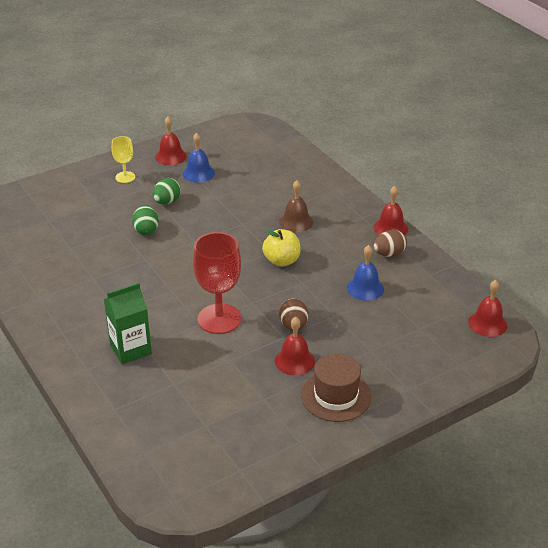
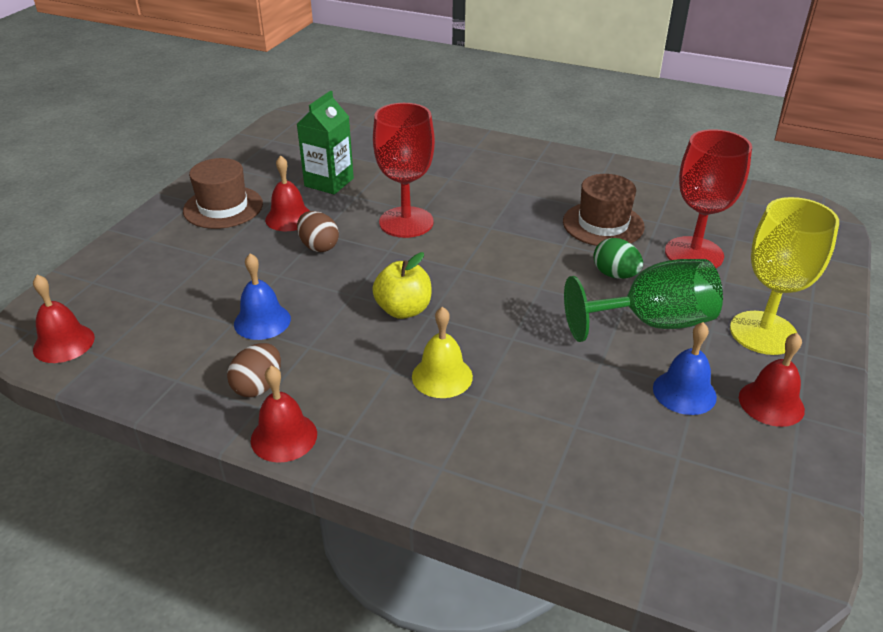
camera: 145 degrees right, 0 degrees up
green carton [104,283,152,364] -> green carton moved to [297,91,354,195]
yellow goblet [112,136,135,183] -> yellow goblet [730,197,839,355], size x1.86
green egg [153,178,181,204] -> green goblet [564,259,723,342]
brown bell [279,180,313,232] -> yellow bell [412,307,473,398]
none -> brown hat [563,174,645,246]
none -> red goblet [665,129,752,268]

